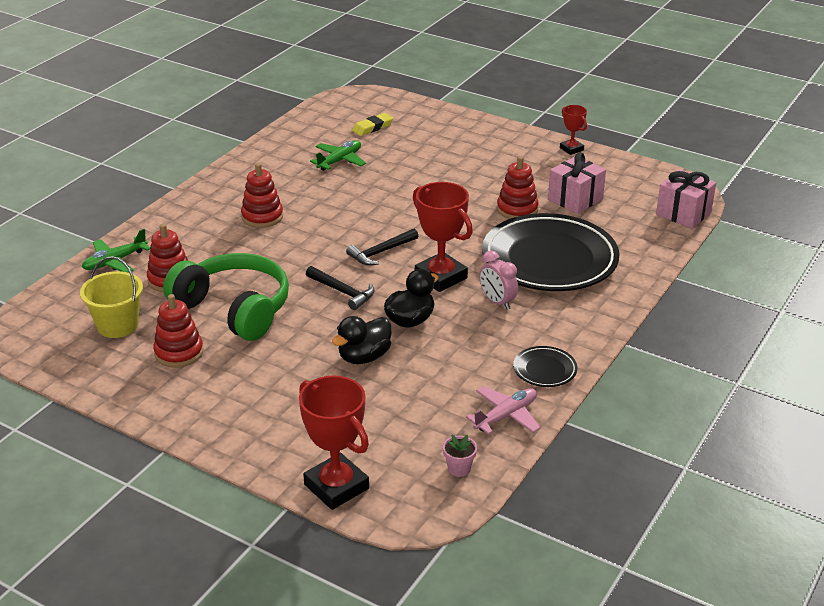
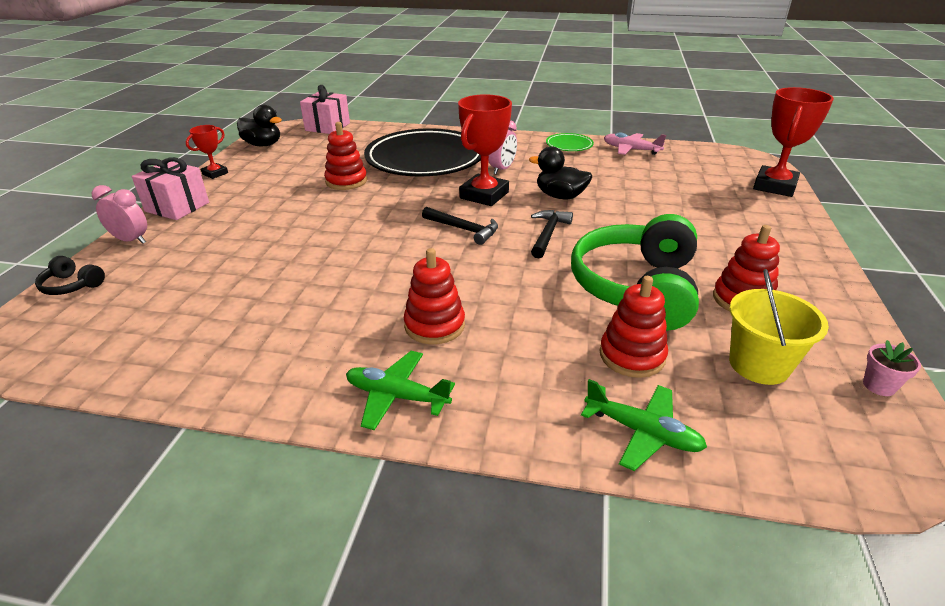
camera: 110 degrees left, 0 degrees up
green plane [310,140,366,171] -> green plane moved to [346,351,455,430]
black duck [332,316,392,364] -> black duck moved to [237,105,282,146]
yellow eraser [352,113,393,136] -> none
pink flower pot [443,435,477,477] -> pink flower pot moved to [863,340,921,396]
black plate [513,346,577,387] -> green plate [546,133,594,151]
pink gift [548,152,606,214] -> pink gift moved to [132,157,209,220]
none -> black headphones [35,256,105,295]
none -> pink clock [92,185,147,244]

